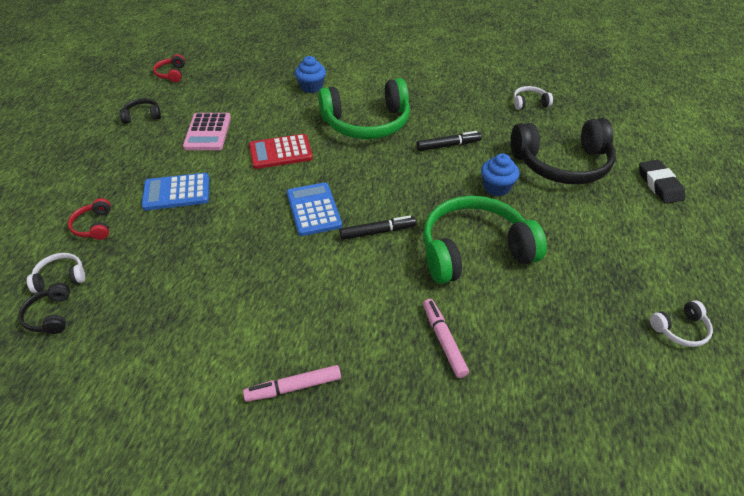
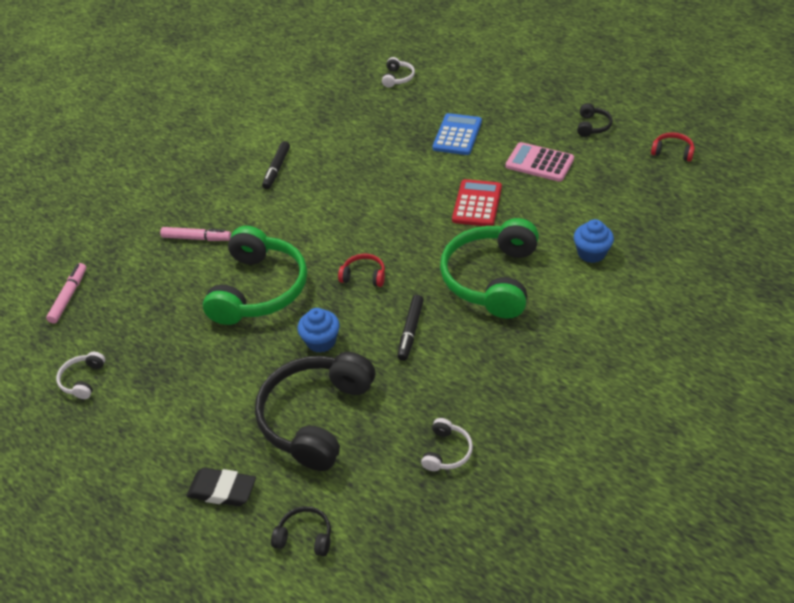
camera: 120 degrees right, 0 degrees up
black headphones [18,283,70,334] -> black headphones moved to [271,506,331,556]
red headphones [68,198,111,240] -> red headphones moved to [338,254,385,287]
pink marker [243,365,341,402] -> pink marker moved to [46,263,86,324]
blue calculator [287,182,342,236] -> none
black marker [339,215,416,240] -> black marker moved to [262,141,290,189]

